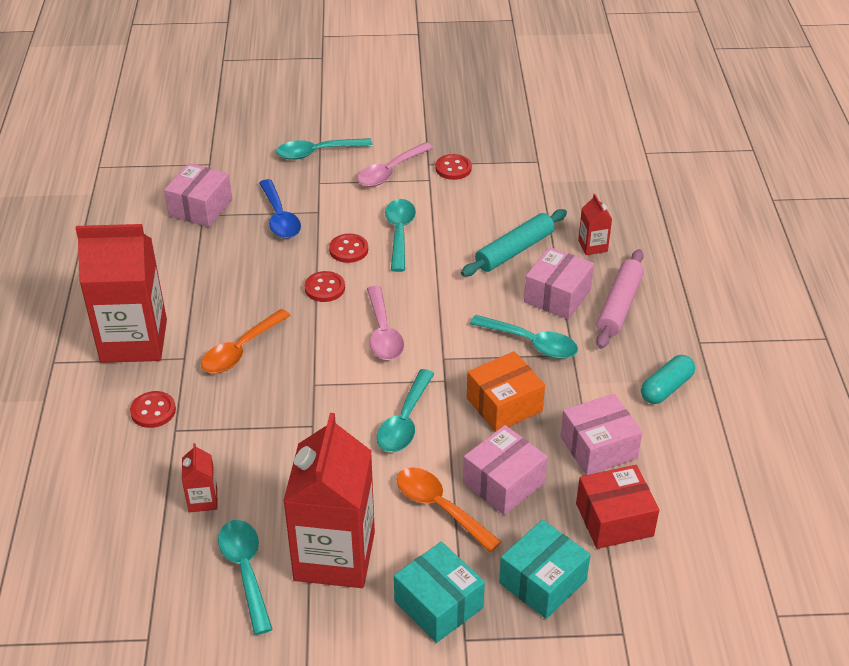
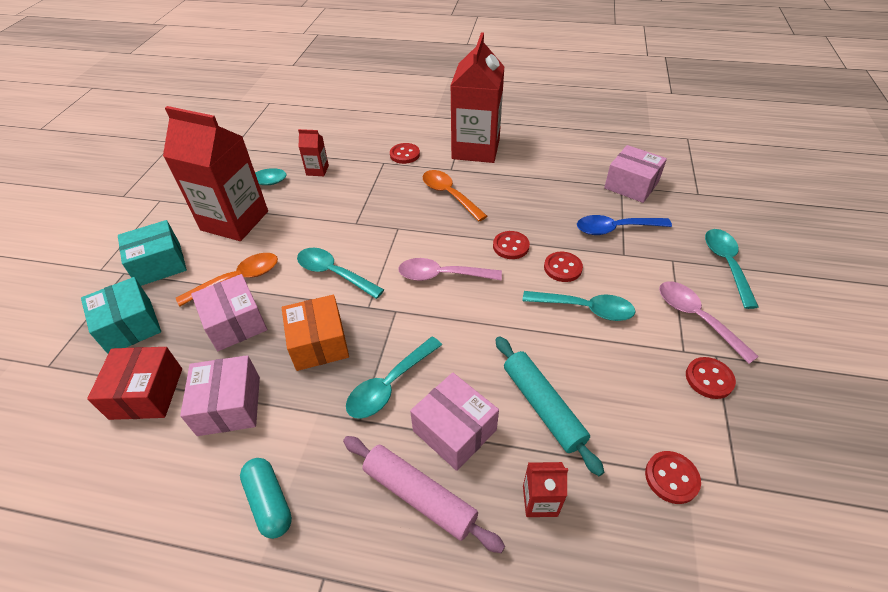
camera: 105 degrees right, 5 degrees up
none -> red button [645,451,701,504]

